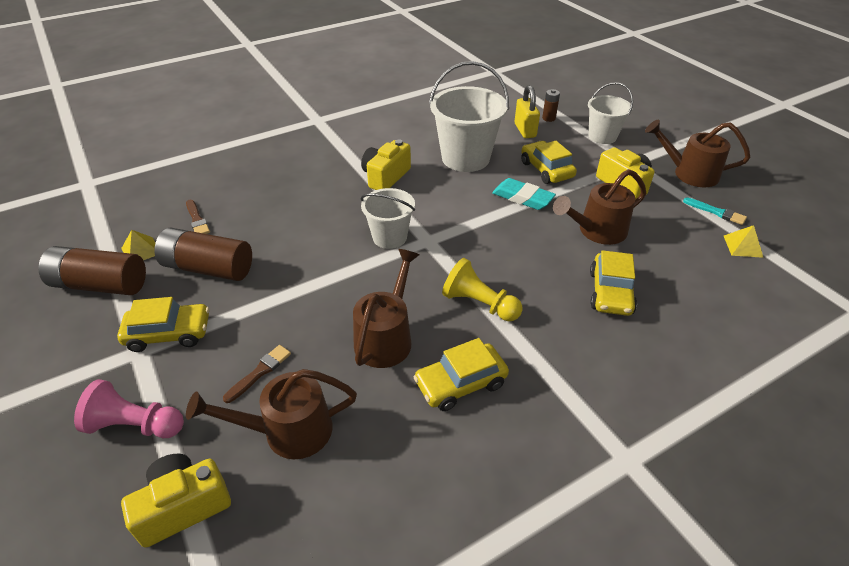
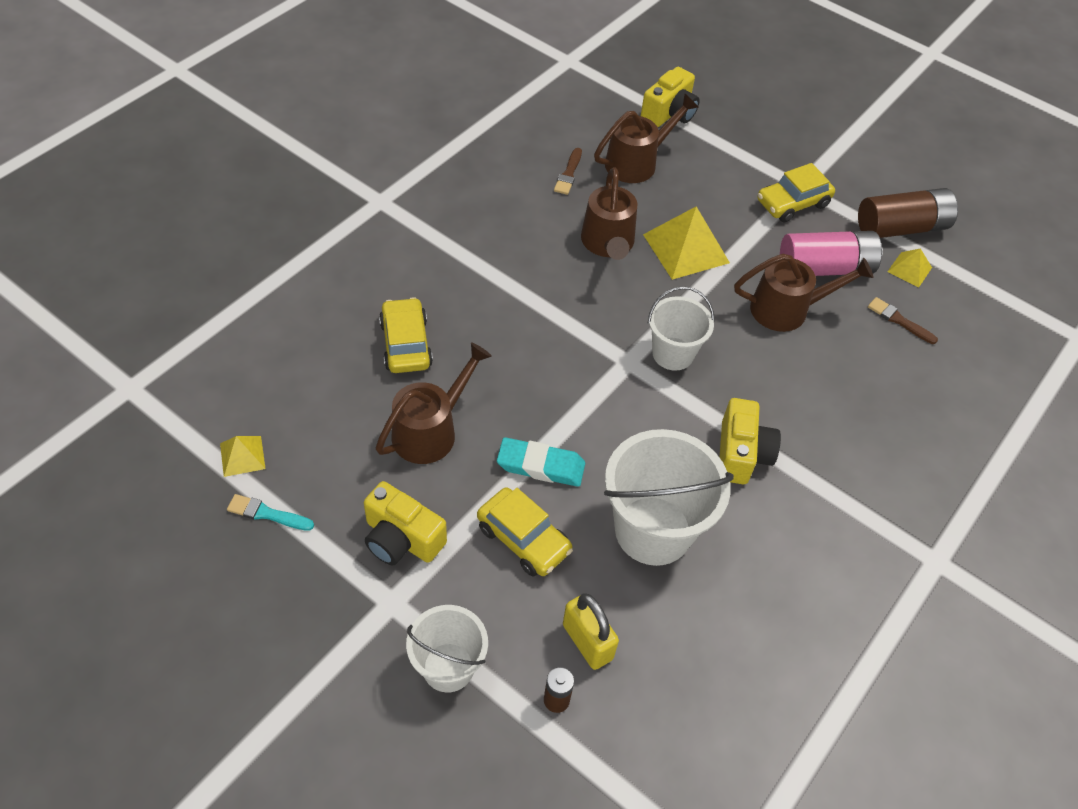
camera: 155 degrees right, 10 degrees up
pink pawn [74,379,184,438] -> none
brown battery [155,227,252,281] -> pink battery [780,231,883,276]
brown brush [223,345,291,403] -> brown brush moved to [554,148,582,195]
yellow car [414,338,509,411] -> none
yellow pawn [442,258,522,321] -> none
brown watering can [645,120,750,187] -> brown watering can moved to [734,254,874,332]
none -> yellow pyramid [643,206,730,280]

